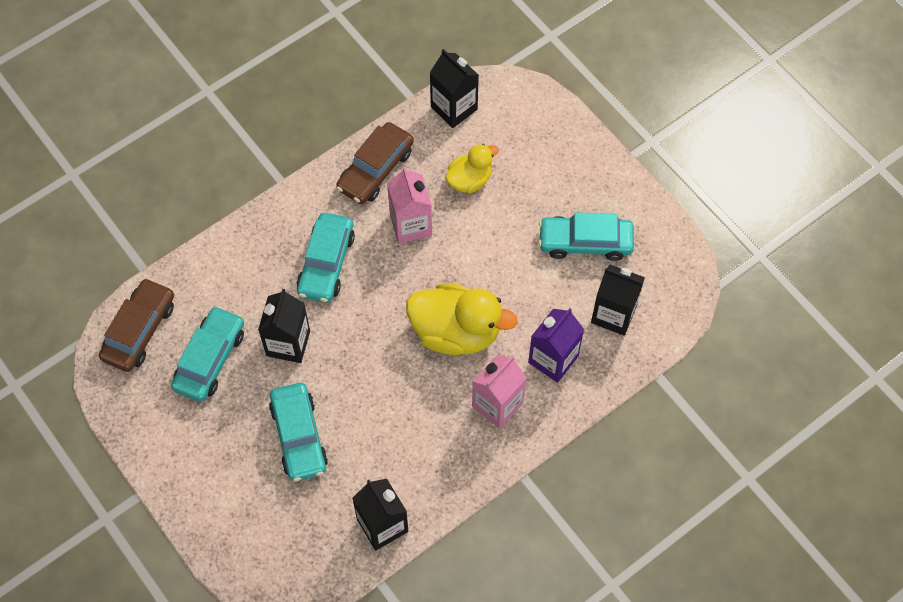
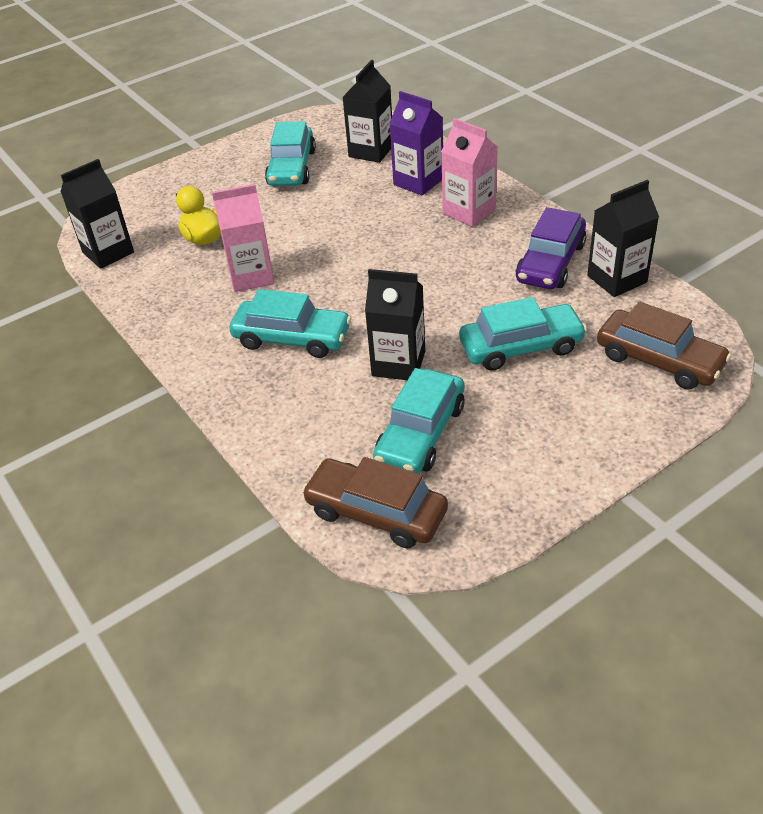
camera: 85 degrees left, 20 degrees down
turquoise car [171,306,244,402] -> turquoise car turned 90 degrees counterclockwise [373,368,465,474]
brown car [336,122,414,204] -> brown car moved to [597,301,731,390]
yellow duck [406,283,518,355] -> none
none -> purple car [516,207,586,289]

